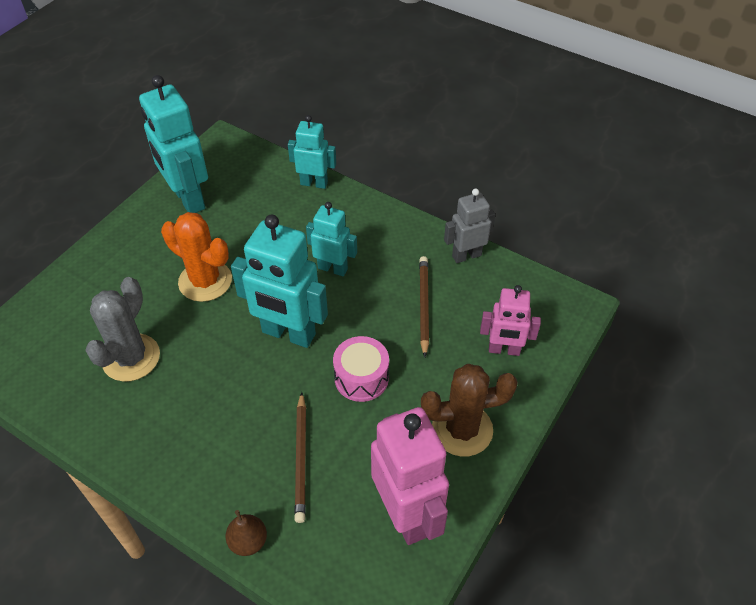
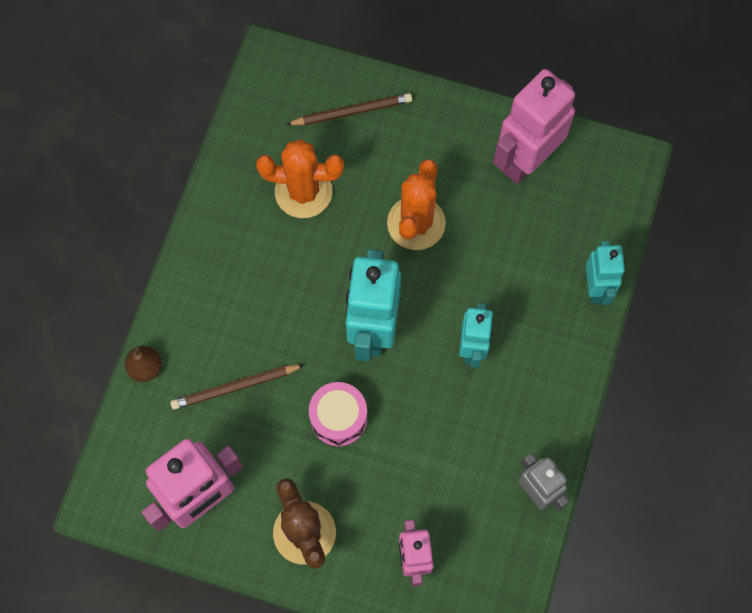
camera: 75 degrees right, 20 degrees up
grey cactus [85,277,160,382] -> orange cactus [256,139,344,218]
turquoise robot [139,75,208,213] -> pink robot [493,69,575,184]
brown pencil [419,256,429,357] -> brown pencil moved to [286,93,412,125]

